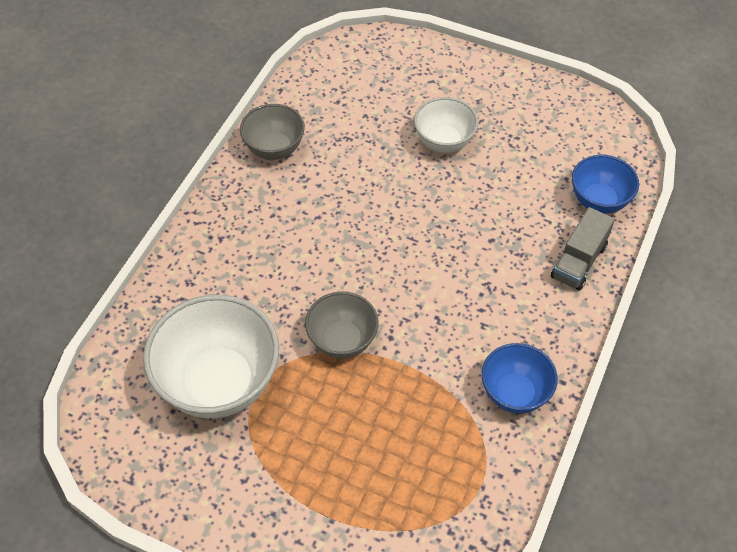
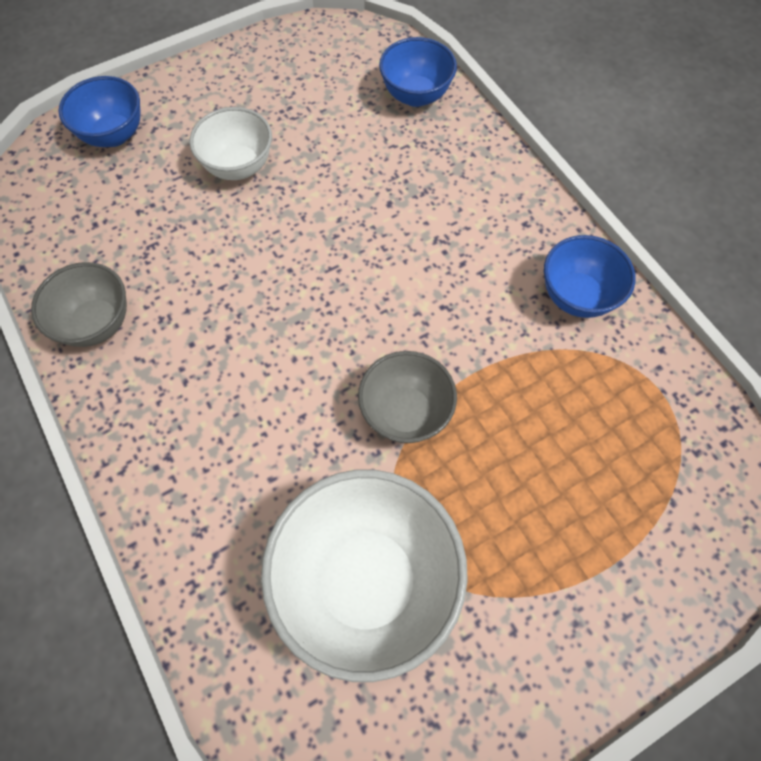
camera: 55 degrees left, 10 degrees up
grey truck [551,207,615,291] -> none
none -> blue bowl [58,76,141,147]

